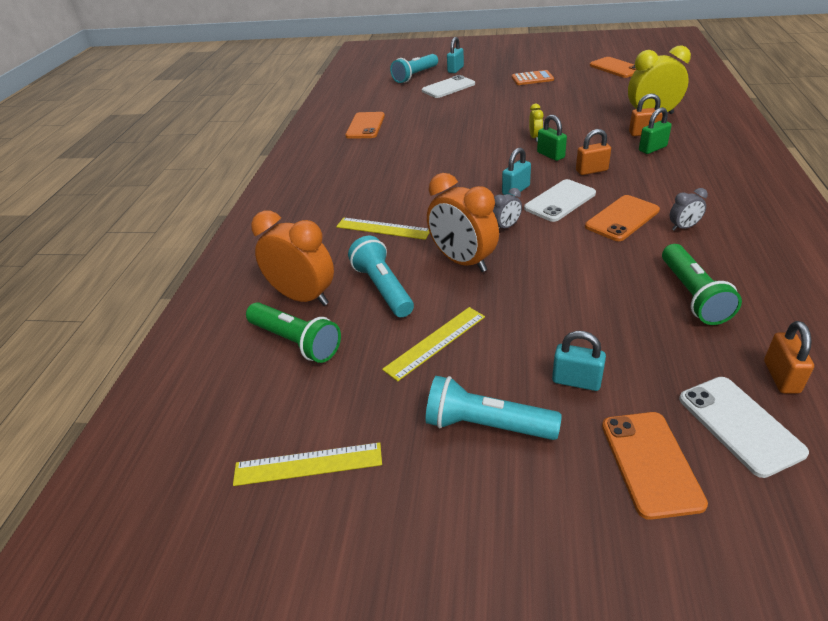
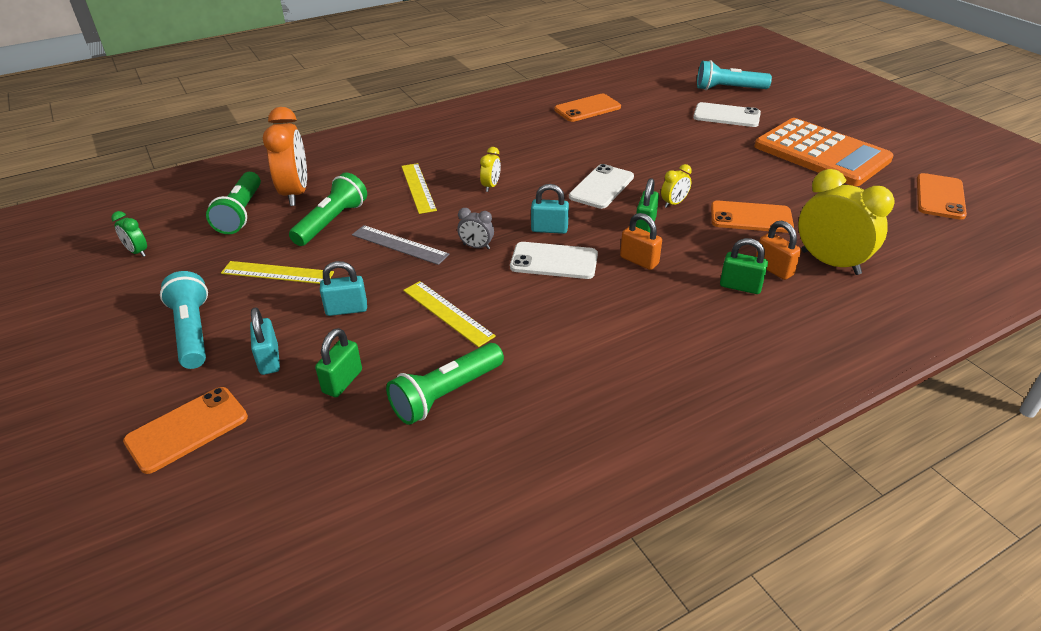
camera: 50 degrees right, 0 degrees up
yellow ruler [233,442,382,486] -> yellow ruler moved to [403,281,496,347]
turquoise flashlight [348,236,414,317] -> green flashlight [289,172,367,246]
orange clock [427,173,499,272] -> grey ruler [352,225,450,265]
turquoise padlock [447,37,464,73] -> turquoise padlock moved to [320,261,367,316]
orange calculator [512,70,554,85] -> orange calculator [754,118,894,186], size x2.21
orange phone [585,195,660,241] -> orange phone moved to [711,201,794,233]
grey clock [670,188,708,230] -> none
white phone [679,377,809,478] -> white phone moved to [569,164,634,209]
orange padlock [764,321,814,394] -> none
none -> green clock [111,211,147,257]
none -> green padlock [315,328,362,397]
none -> yellow clock [480,147,501,192]

